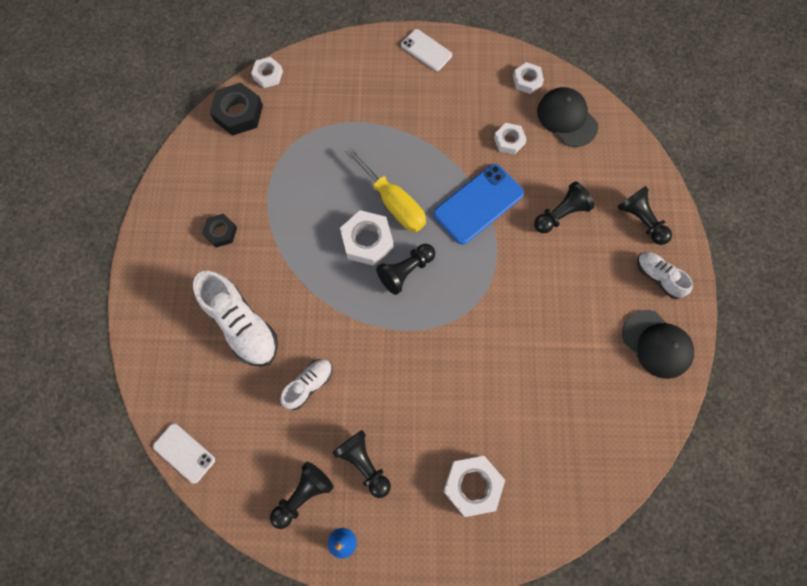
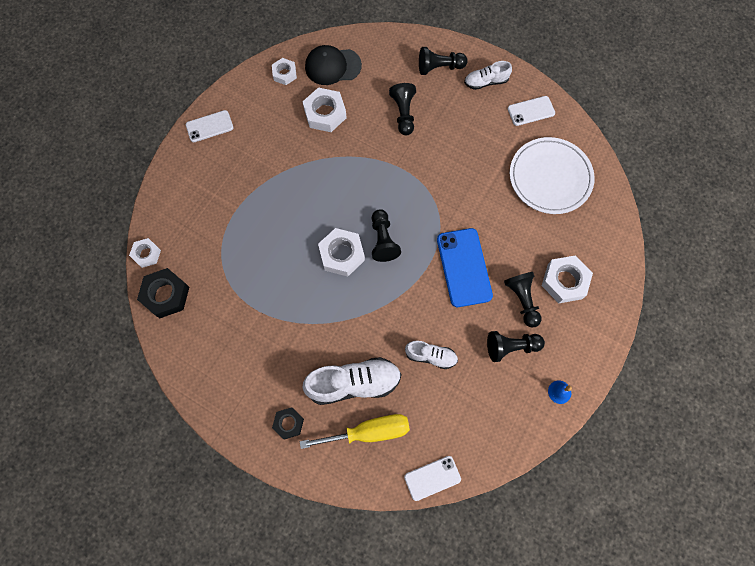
camera: 60 degrees left, 0 degrees up
black nut [202,214,237,247] -> black nut moved to [272,407,304,439]
black pawn [270,462,334,529] -> black pawn moved to [504,272,542,328]
white shoe [280,359,332,410] -> white shoe turned 120 degrees clockwise [405,341,458,369]
yellow screwdriver [345,147,426,232] -> yellow screwdriver moved to [300,414,410,449]
blue phone [434,164,524,244] -> blue phone moved to [437,228,493,307]
white nut [494,123,527,155] -> white nut [302,87,347,132], size x1.64
black cap [622,310,694,379] -> white phone [508,96,555,126]
none -> white plate [510,137,595,214]

